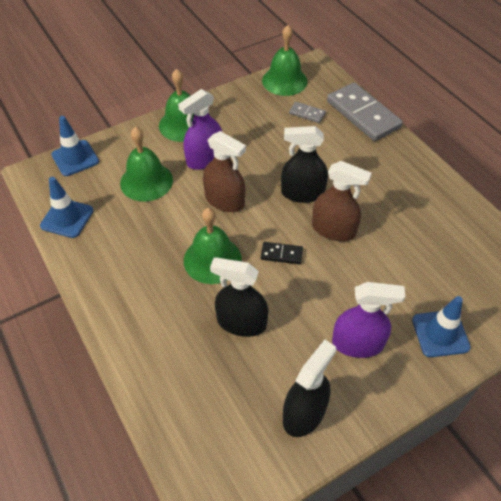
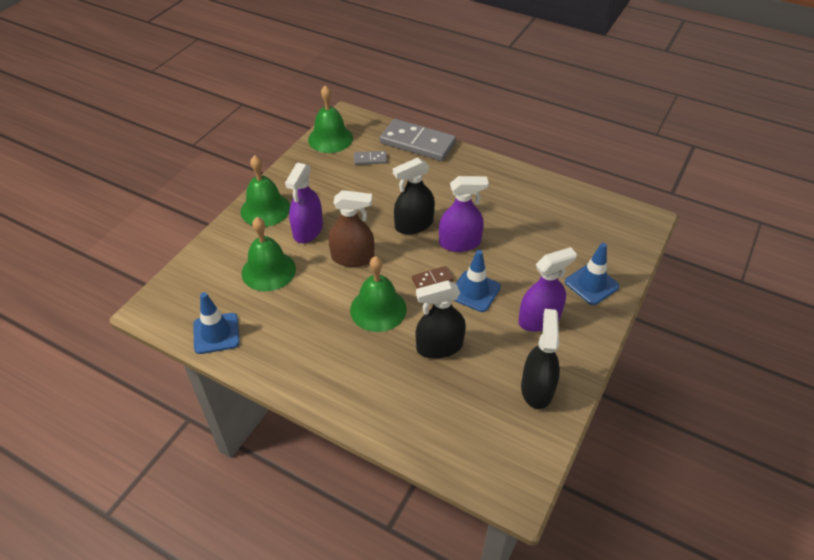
camera: 30 degrees left, 5 degrees down
blue traffic cone [51,116,99,176] -> blue traffic cone moved to [453,250,501,312]
black domino [261,242,303,264] -> brown domino [412,266,454,289]
brown spray bottle [312,161,372,241] -> purple spray bottle [439,176,489,252]

